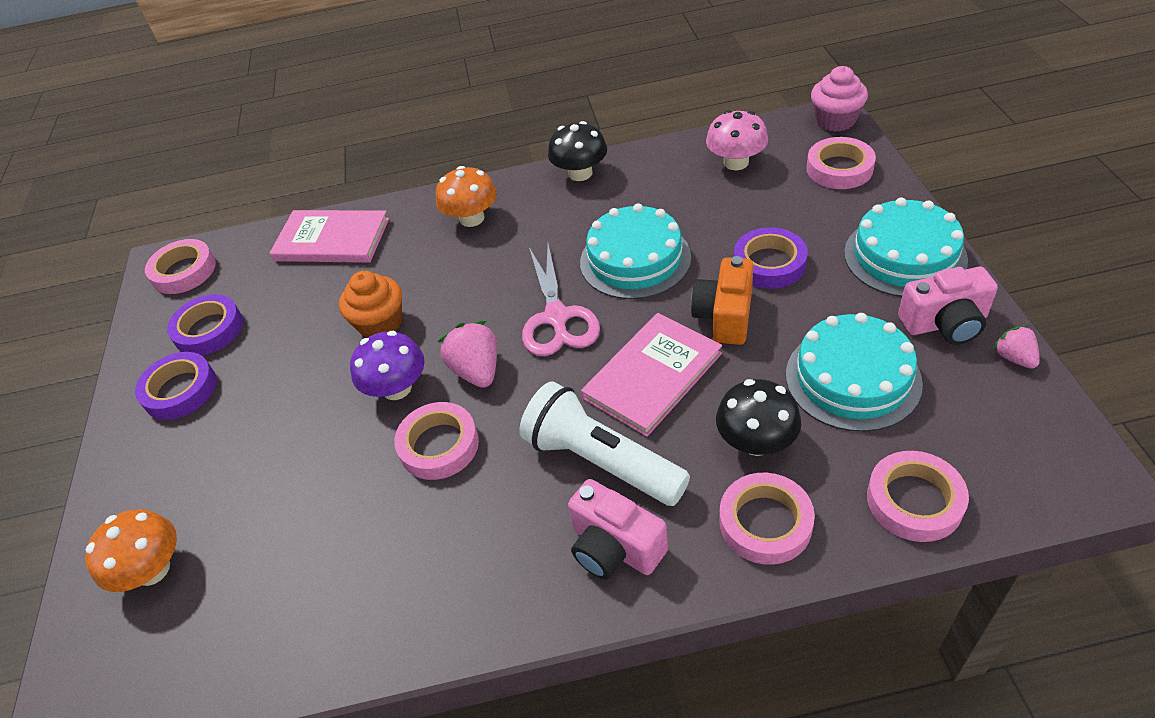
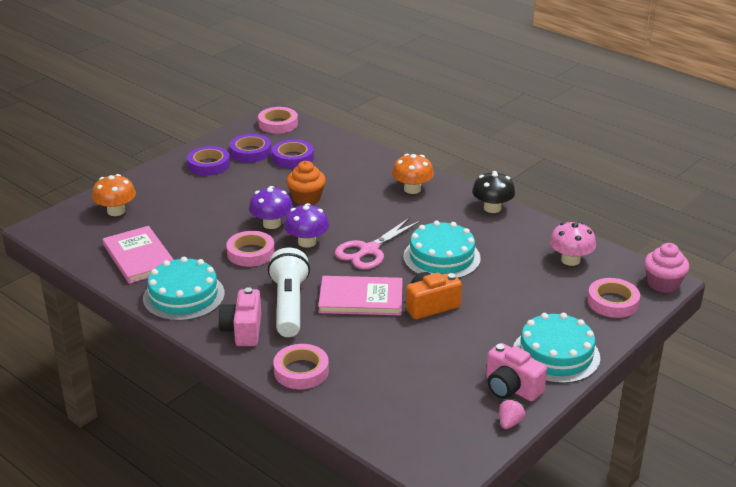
camera: 45 degrees right, 15 degrees down
pink book [270,210,389,263] -> pink book moved to [103,226,174,284]
pink strawberry [437,321,497,388] -> purple mushroom [284,203,329,248]
black mushroom [716,379,801,456] -> none
purple tape [734,227,808,289] -> purple tape moved to [272,139,314,168]
turquoise cake [786,313,923,432] -> turquoise cake moved to [143,257,225,321]
pink tape [867,451,969,542] -> none

